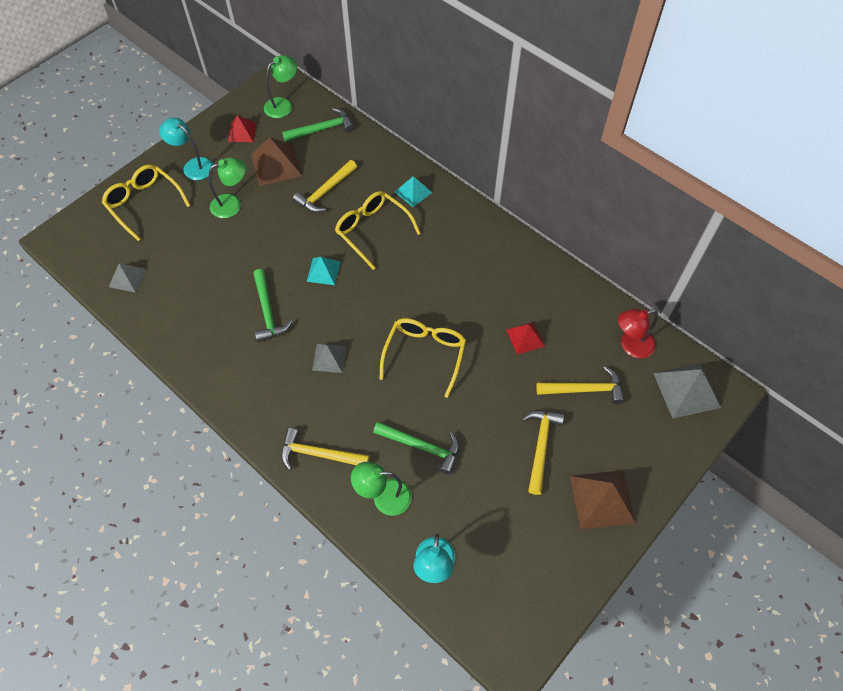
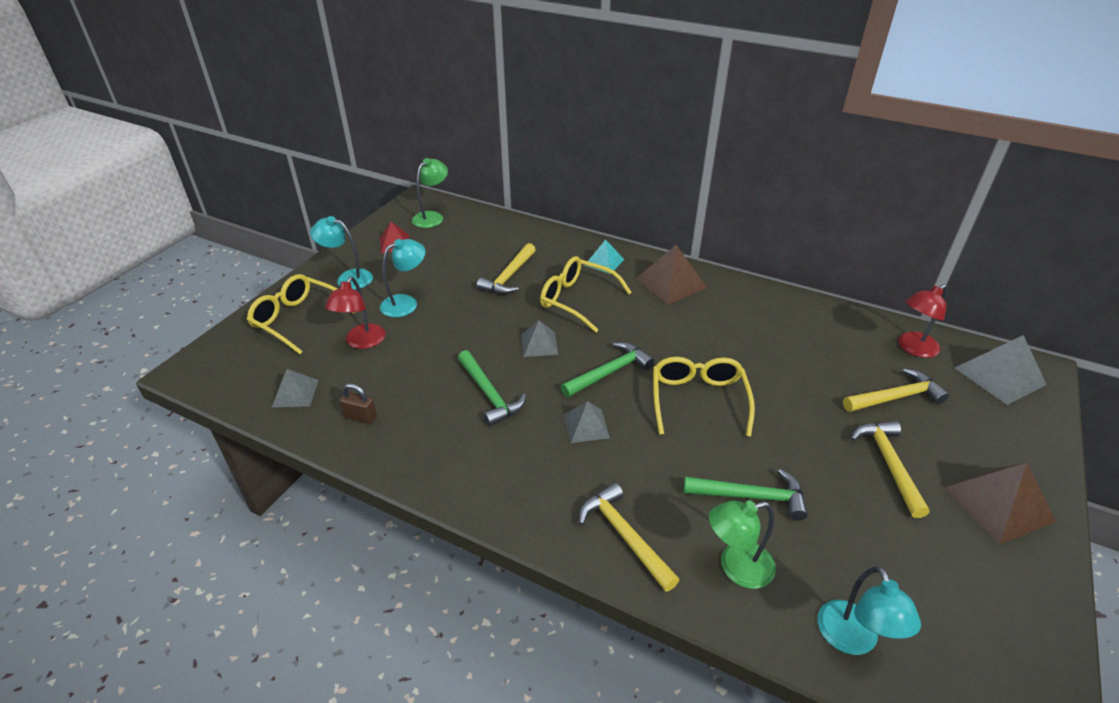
camera: 15 degrees left, 20 degrees down
green lamp [209,157,246,218] -> turquoise lamp [380,239,426,317]
brown pyramid [251,137,302,186] -> brown pyramid moved to [636,245,707,305]
yellow hammer [281,428,370,470] -> yellow hammer turned 60 degrees clockwise [579,483,679,592]
green hammer [282,108,354,142] -> green hammer moved to [561,342,654,397]
turquoise pyramid [307,257,340,285] -> grey pyramid [521,320,558,357]
red pyramid [506,322,545,354] -> none
none -> red lamp [325,277,385,349]
none -> brown padlock [340,383,377,424]

